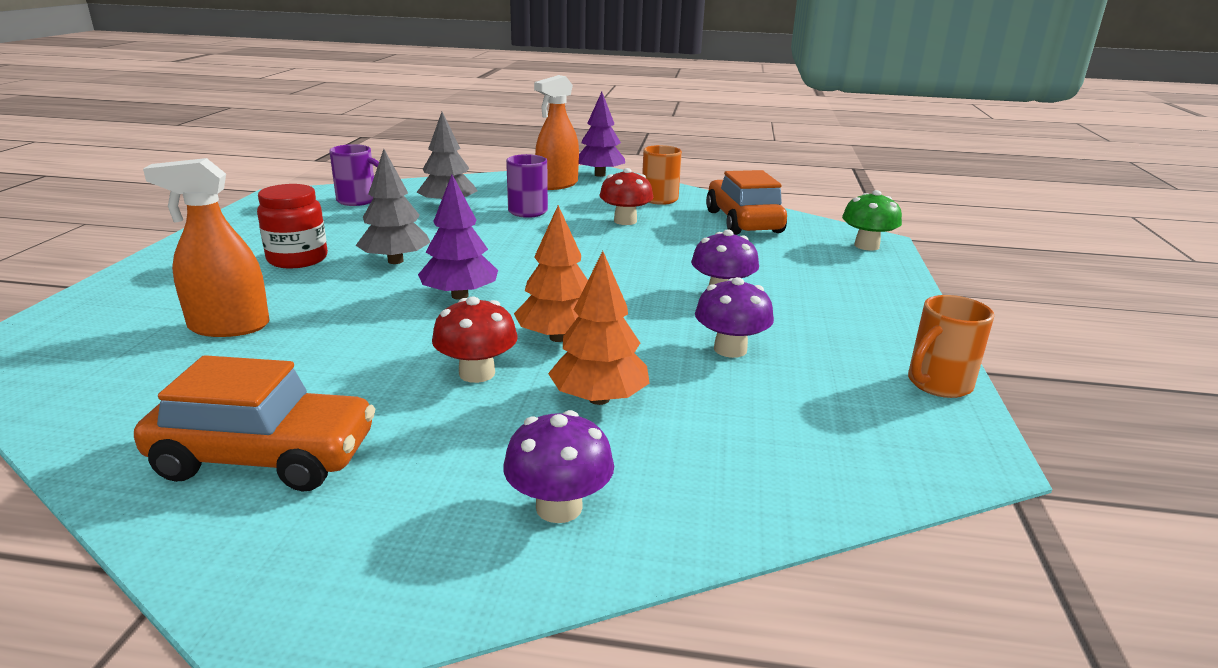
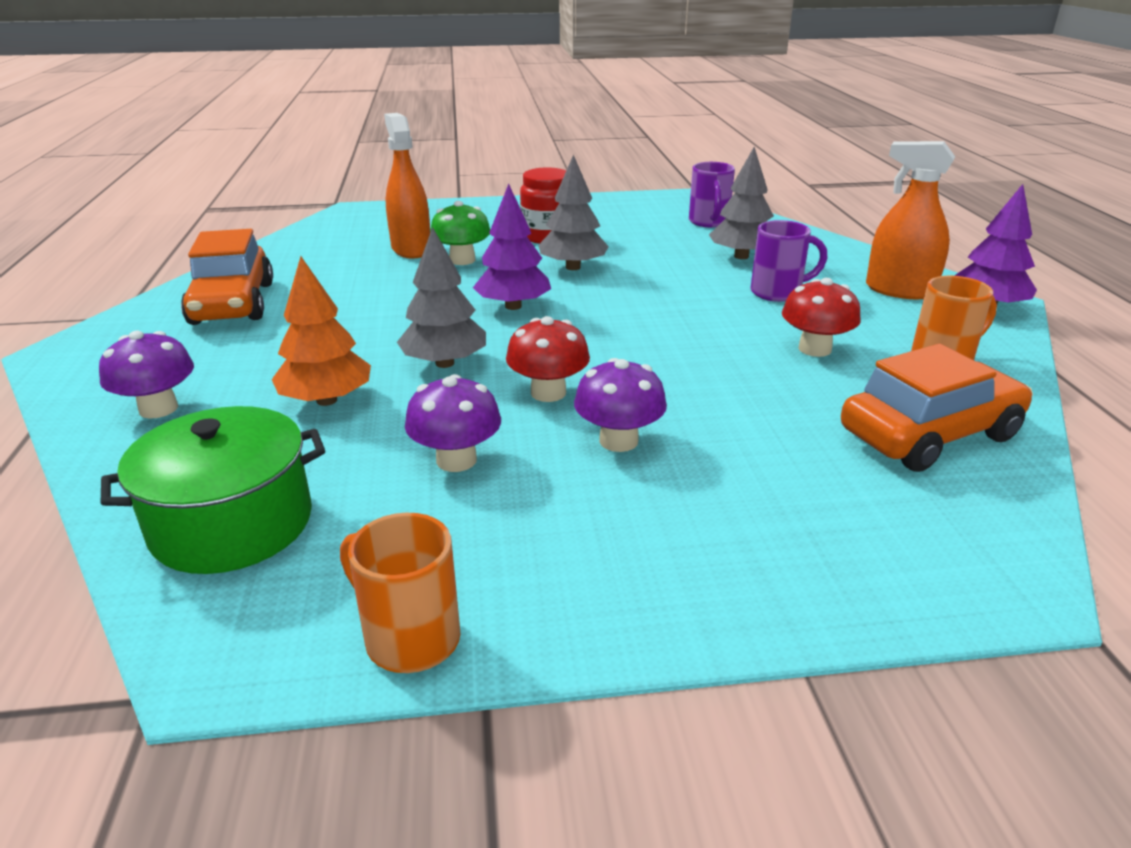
camera: 75 degrees right, 5 degrees up
red mushroom [432,297,518,383] -> red mushroom moved to [506,316,590,402]
orange tree [514,205,588,342] -> grey tree [397,227,486,368]
green mushroom [842,190,902,251] -> green mushroom moved to [430,201,490,265]
none -> green pot [101,406,325,574]

